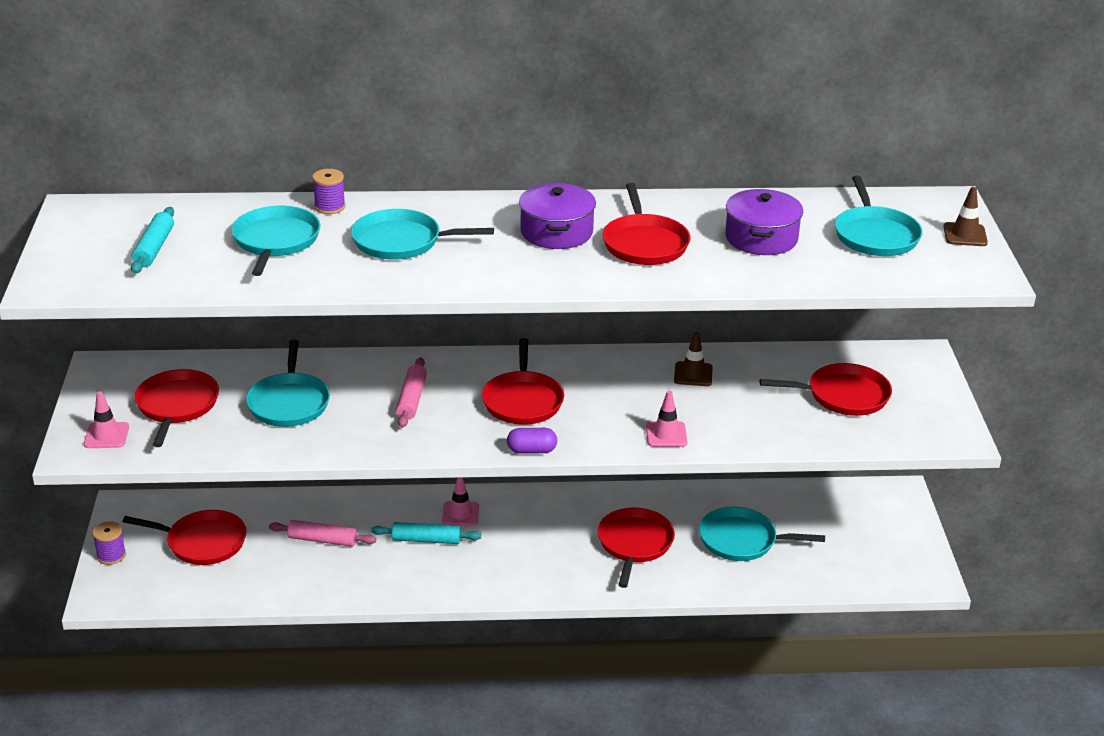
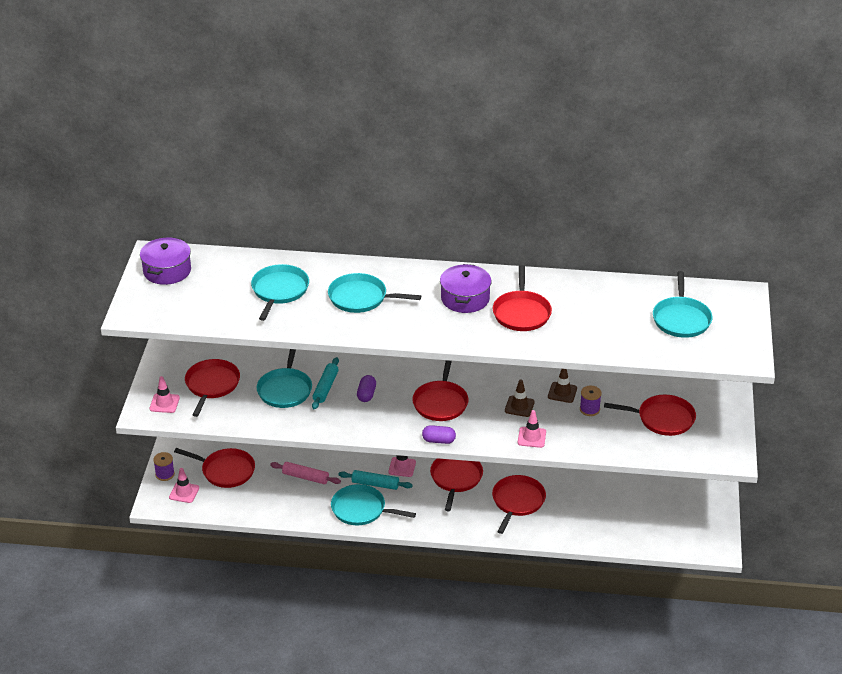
camera: 10 degrees right, 5 degrees up
turquoise rolling pin [131,207,174,274] -> turquoise rolling pin moved to [312,357,339,409]
purple spool [312,169,346,214] -> purple spool moved to [580,386,602,416]
pink rolling pin [396,357,427,428] -> purple capsule [357,375,376,402]
turquoise pan [699,507,825,561] -> turquoise pan moved to [331,484,416,526]
purple pot [725,189,803,255] -> purple pot moved to [140,237,191,285]
brown traffic cone [943,187,988,246] -> brown traffic cone moved to [505,379,535,417]
none -> pink traffic cone [169,468,199,503]
none -> red pan [430,458,483,511]

